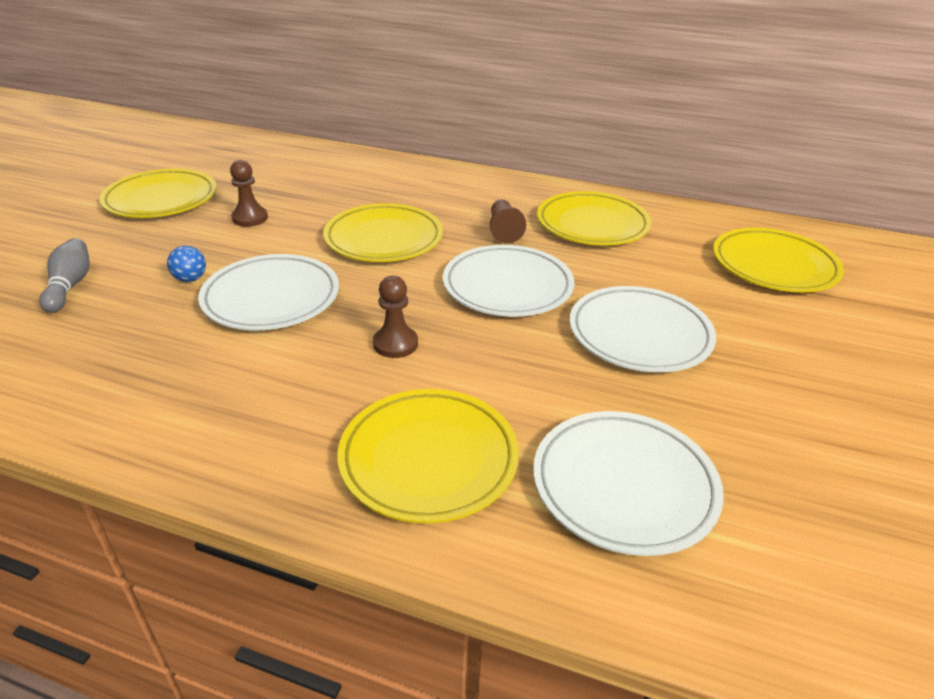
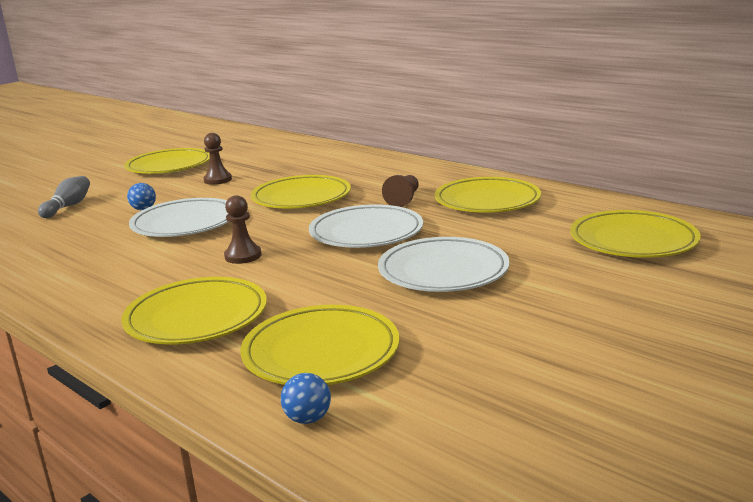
camera: 25 degrees right, 15 degrees down
white plate [533,411,724,556] -> yellow plate [241,305,399,385]
none -> blue ball [281,373,331,424]

